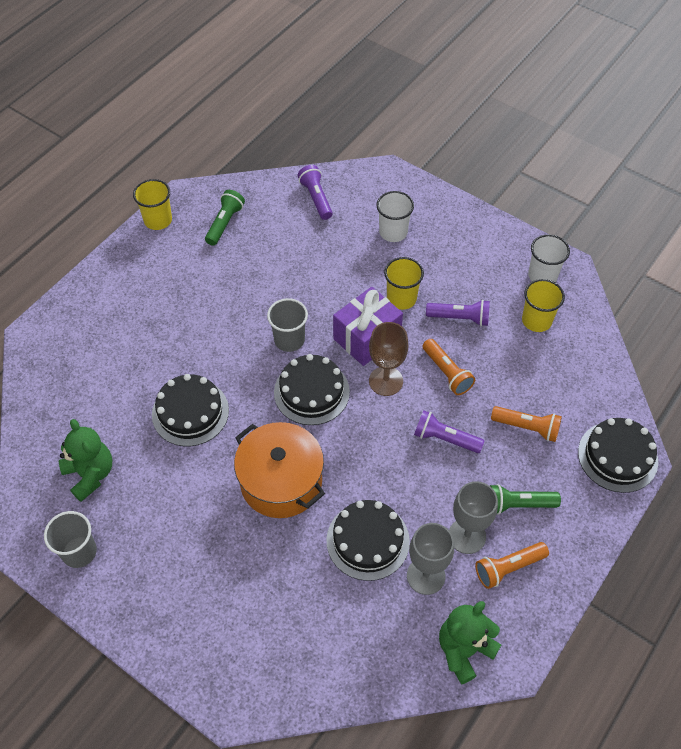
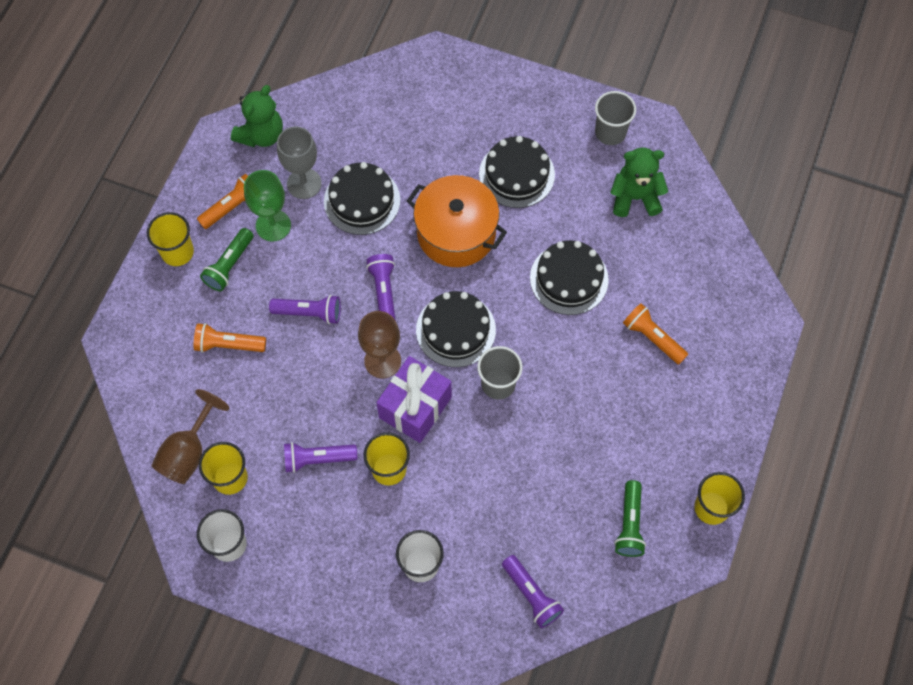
camera: 165 degrees right, 10 degrees up
green teddy bear [59,419,112,502] -> green teddy bear turned 135 degrees clockwise [610,148,668,217]
orange flashlight [422,339,475,395] -> orange flashlight moved to [623,303,688,364]
grey goblet [449,481,498,554] -> green goblet [244,170,291,241]
green flashlight [490,484,561,515] -> green flashlight turned 135 degrees clockwise [200,228,254,291]
black cake [578,418,658,493] -> black cake moved to [479,136,555,208]
none -> yellow cup [147,212,194,266]
none -> brown goblet [152,389,229,484]
none -> purple flashlight [366,254,396,320]

